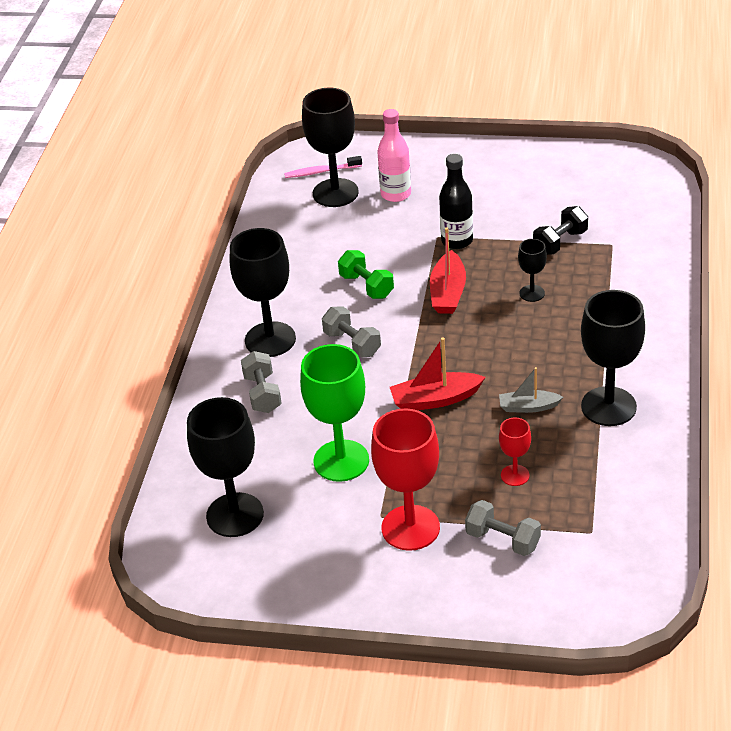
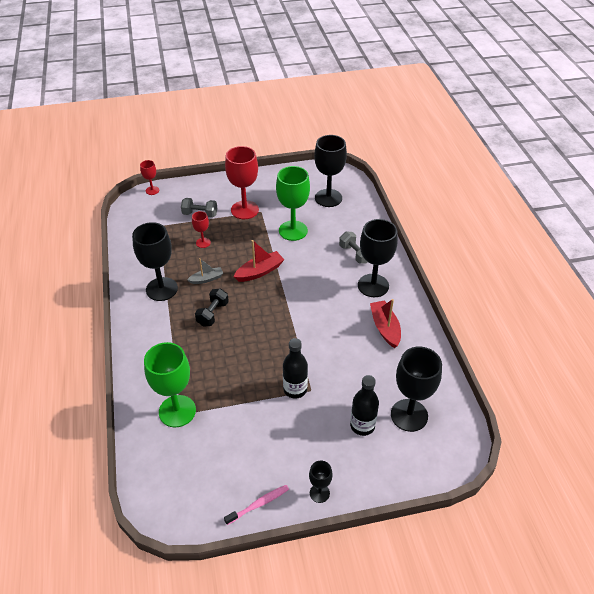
camera: 155 degrees right, 5 degrees up
pink toothbrush [284,156,362,178] -> pink toothbrush moved to [224,485,289,525]
grey dumbbell [322,306,381,358] -> none
green dumbbell [338,250,394,299] -> none
pink bottle [377,109,411,202] -> black bottle [350,375,379,436]
red boat [430,227,466,314] -> red boat moved to [370,299,401,348]
black goblet [518,239,547,302] -> black goblet moved to [309,461,333,503]
black dumbbell [533,206,588,255] -> black dumbbell moved to [195,288,229,327]
none -> red goblet [140,160,159,195]
none -> green goblet [144,342,196,427]

